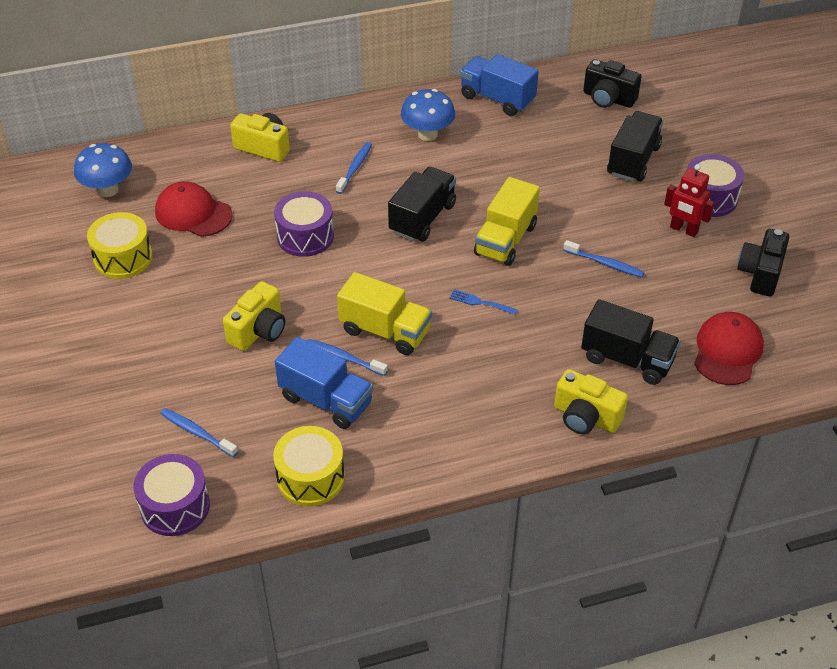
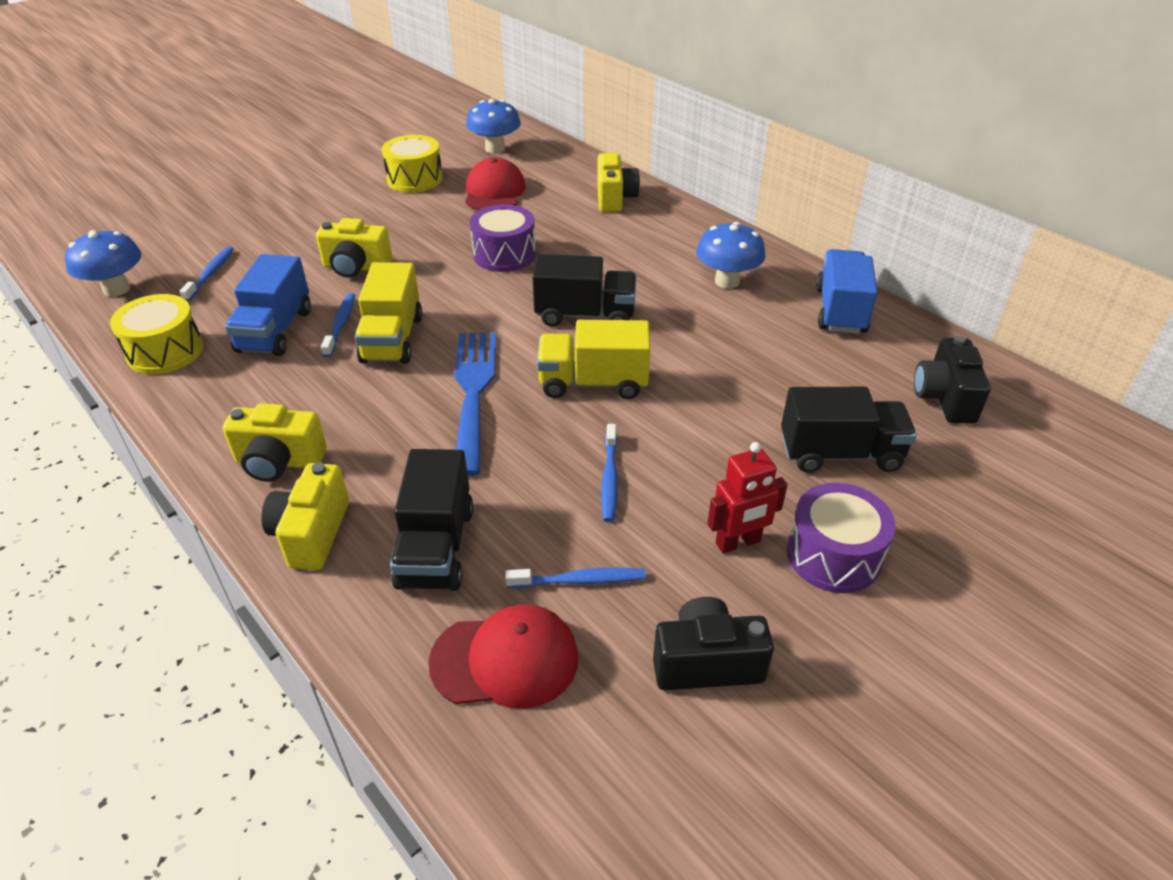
camera: 65 degrees right, 5 degrees down
purple drum [133,454,210,536] -> blue mushroom [65,230,142,297]
blue toothbrush [336,142,372,194] -> blue toothbrush moved to [505,568,646,588]
blue fork [449,289,517,315] -> blue fork [455,332,496,476], size x2.44
red robot [664,164,715,237] -> red robot turned 120 degrees counterclockwise [707,442,788,554]
none -> yellow camera [223,403,327,482]

